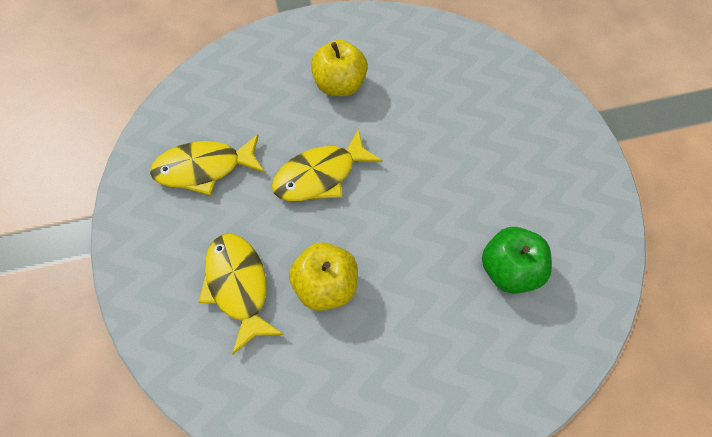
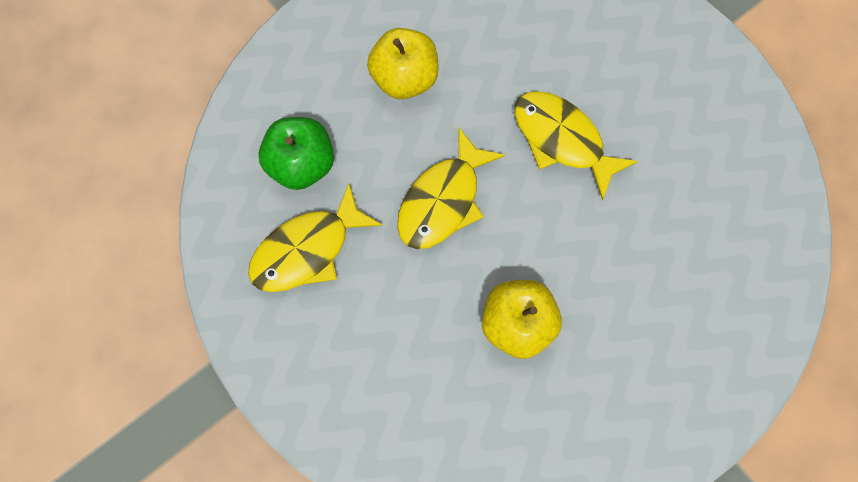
camera: 25 degrees left, 10 degrees up
yellow fish [198,234,284,355] -> yellow fish moved to [515,91,638,200]
green apple [482,227,552,294] -> green apple moved to [258,117,334,190]

